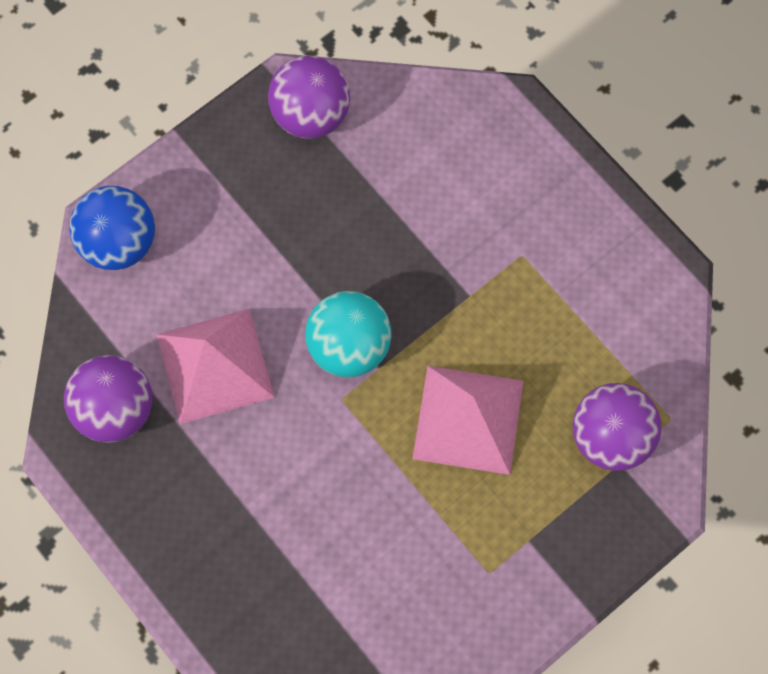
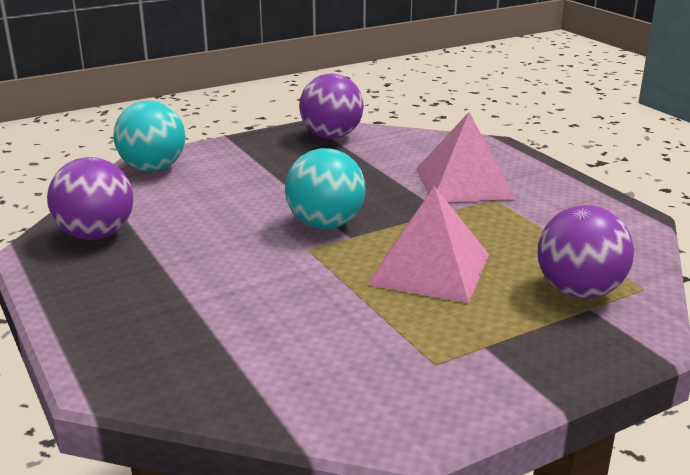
camera: 10 degrees right, 45 degrees down
blue ball [69,186,155,270] -> turquoise ball [113,101,186,172]
pink pyramid [156,309,274,424] -> pink pyramid moved to [416,112,516,202]

